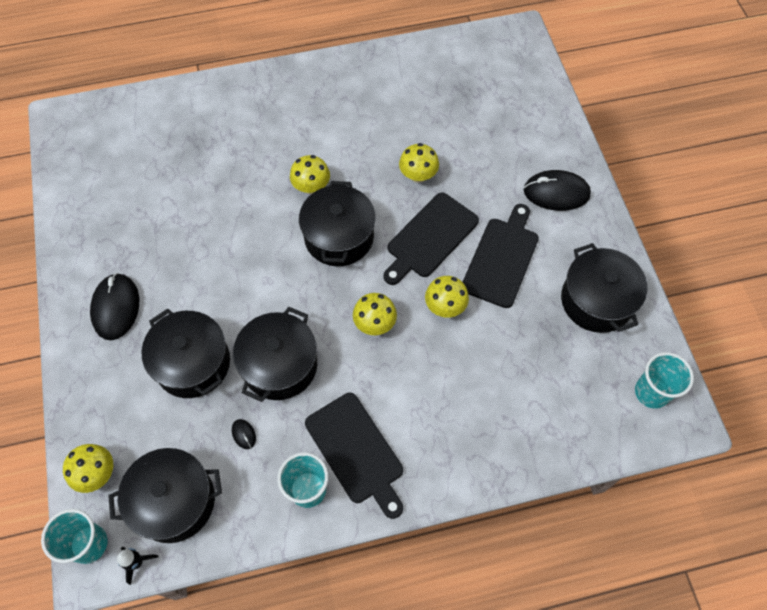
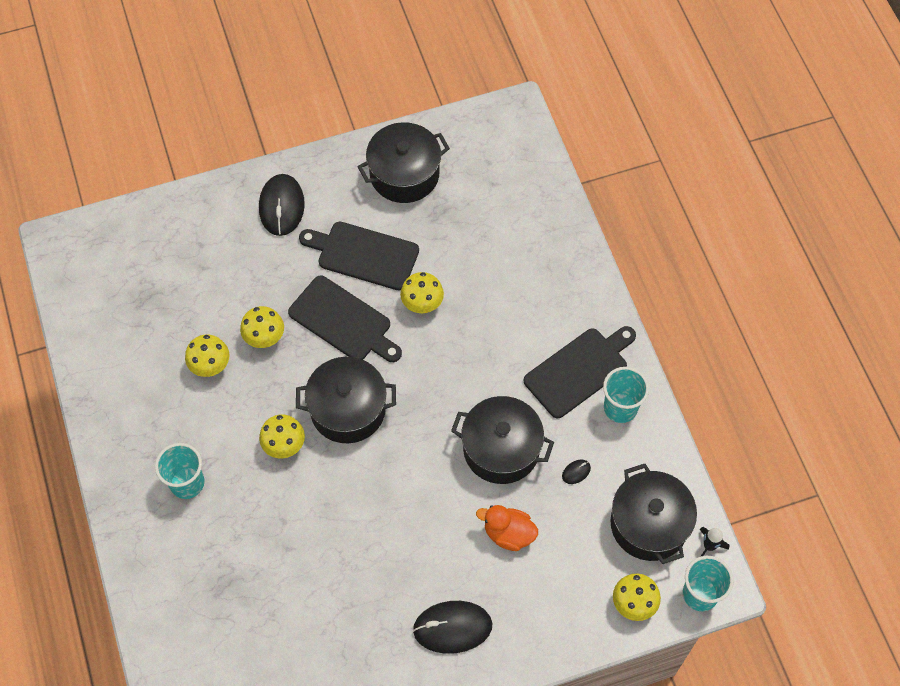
camera: 95 degrees left, 0 degrees up
black pot [141,309,230,398] -> orange duck [476,505,538,551]
yellow mushroom [353,293,397,335] -> yellow mushroom moved to [185,335,230,377]
turquoise cup [635,352,694,408] -> turquoise cup moved to [155,443,205,499]

